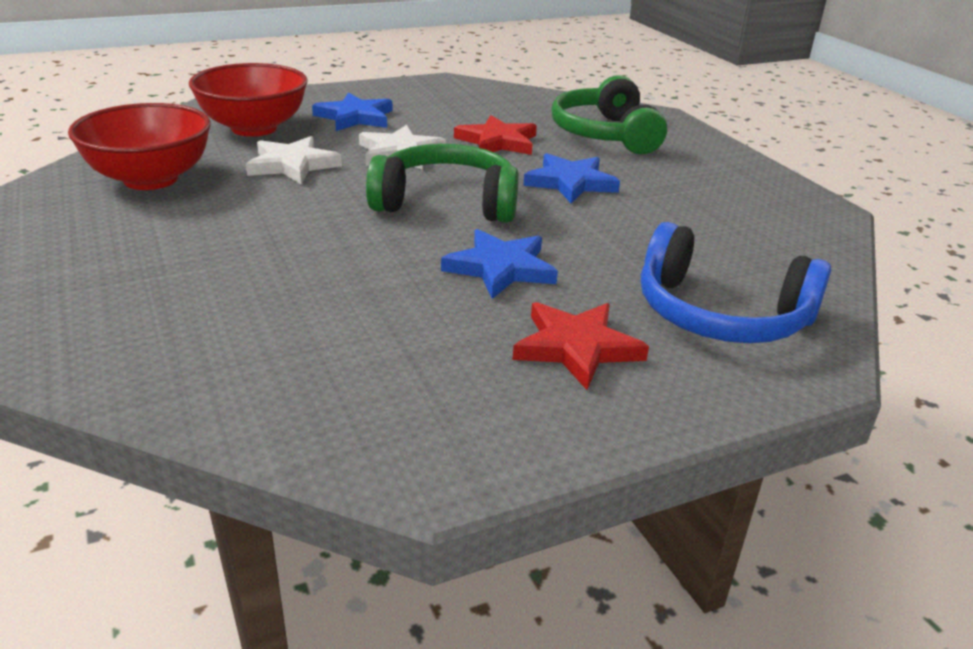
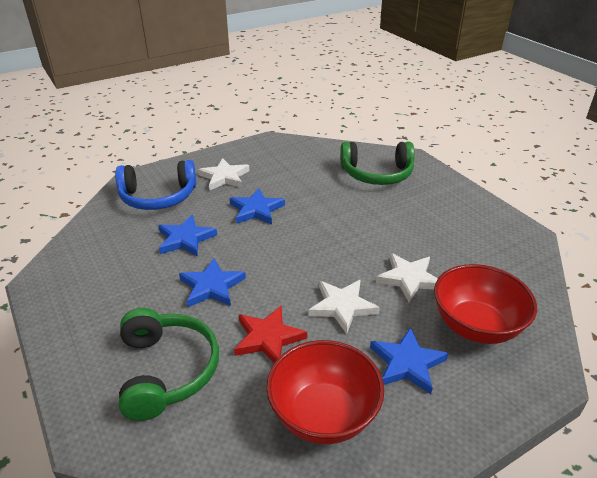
camera: 175 degrees right, 5 degrees up
red bowl [68,103,211,190] -> red bowl moved to [267,340,384,444]
green headphones [366,144,519,223] -> green headphones moved to [340,142,415,185]
red star [512,302,649,390] -> white star [198,158,250,190]
blue headphones [641,222,831,343] -> blue headphones turned 150 degrees clockwise [115,160,196,210]
none -> blue star [158,215,217,257]

